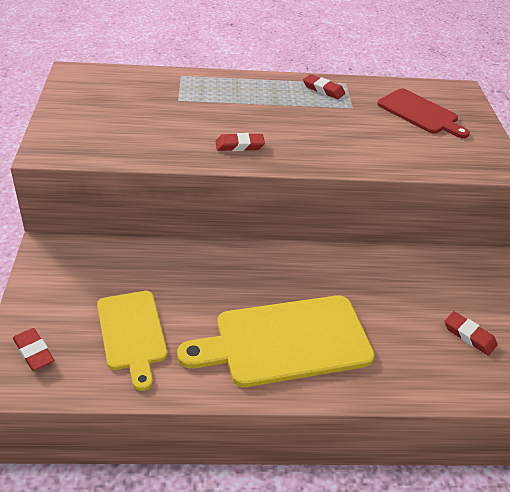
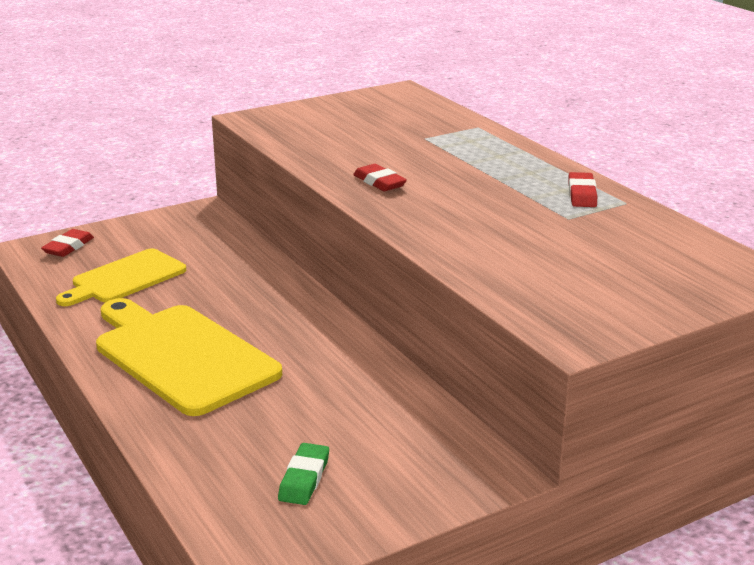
camera: 65 degrees right, 15 degrees down
red cutting board [377,88,470,138] -> none
red eraser [444,311,497,356] -> green eraser [278,443,329,505]

